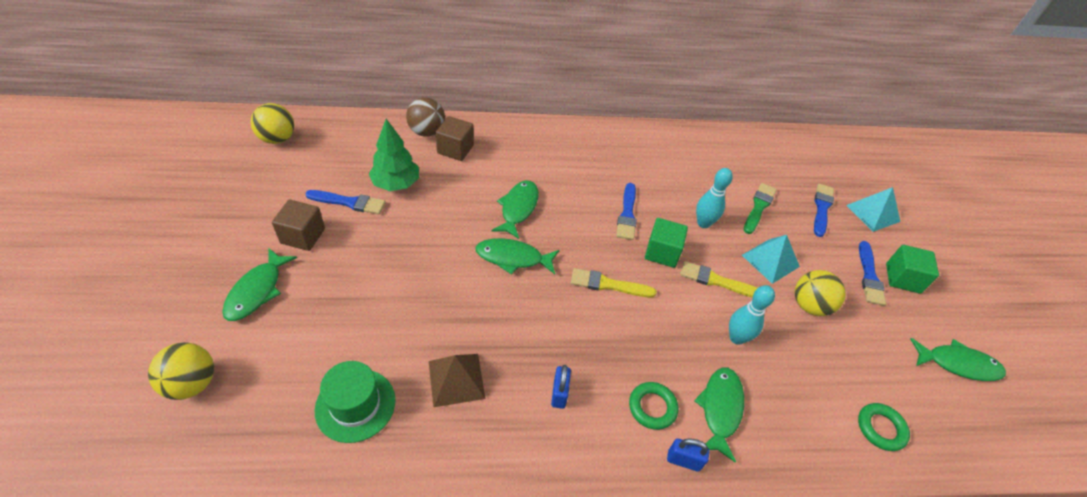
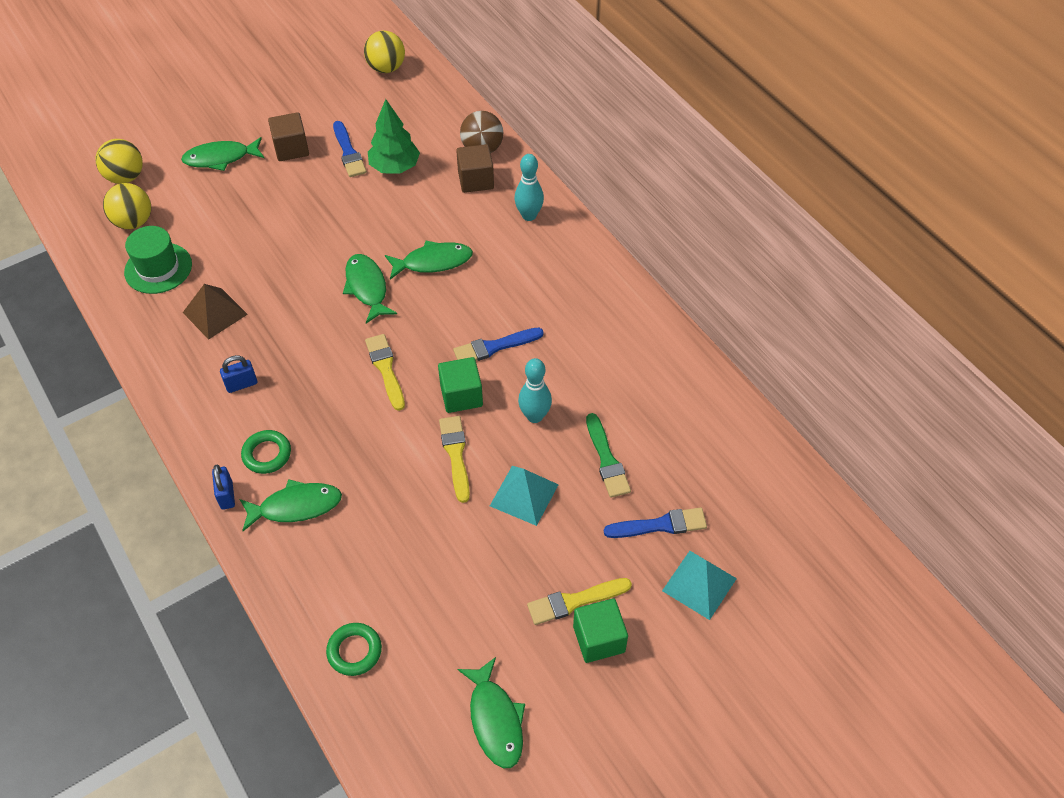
camera: 65 degrees right, 5 degrees up
turquoise bowling pin [729,285,775,345] -> turquoise bowling pin moved to [515,154,544,221]
green brush [744,183,777,234] -> green brush turned 75 degrees clockwise [586,413,631,498]
yellow ball [795,270,845,316] -> yellow ball moved to [103,183,151,229]
blue brush [859,241,886,306] -> yellow brush [527,578,632,625]

